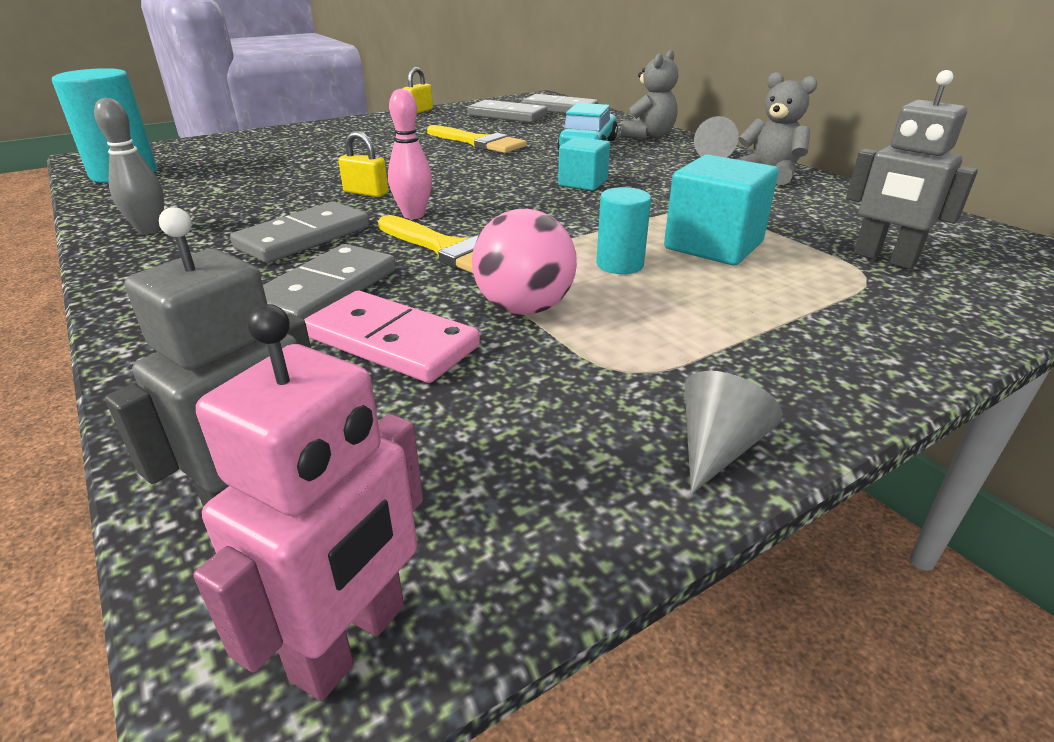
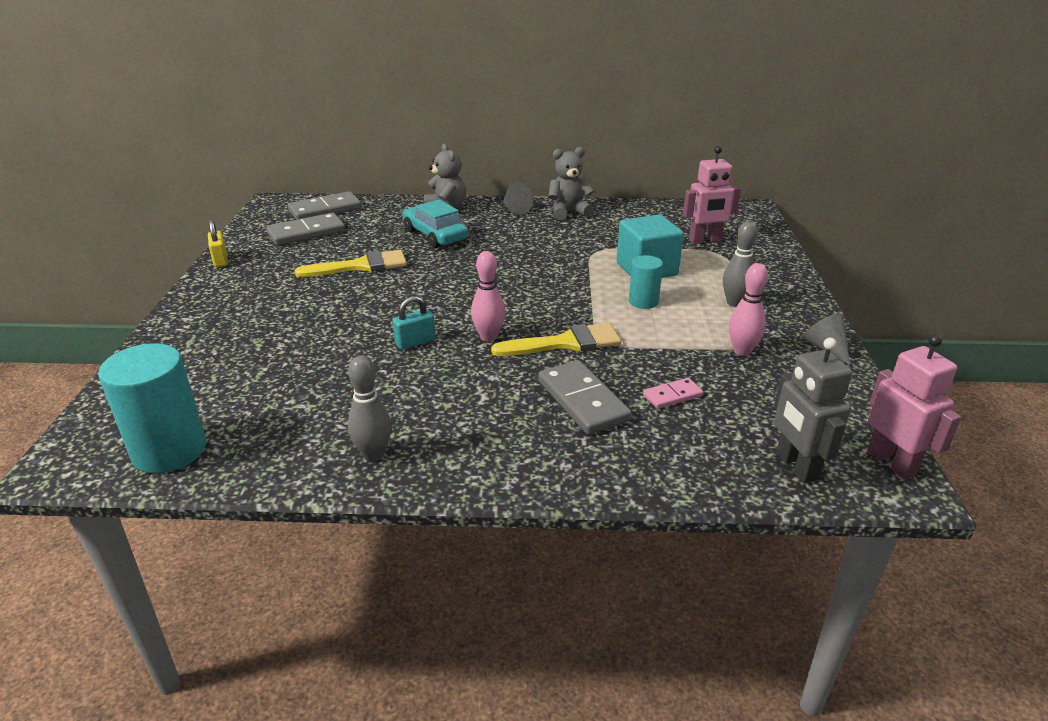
camera: 55 degrees left, 0 degrees up
grey domino [230,201,369,263] -> none
pink domino [304,291,480,383] -> pink domino [643,378,703,409], size x0.54
yellow padlock [338,131,388,197] -> turquoise padlock [392,296,436,350]
pink ball [472,209,577,315] -> none
turquoise cube [558,137,610,191] -> none
grey robot [846,70,978,269] -> pink robot [683,146,741,244]
none -> grey bowling pin [723,221,758,307]
none -> pink bowling pin [729,263,768,356]

